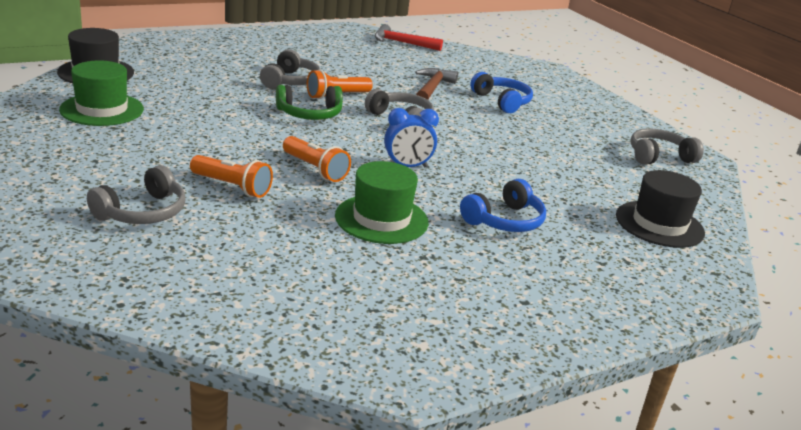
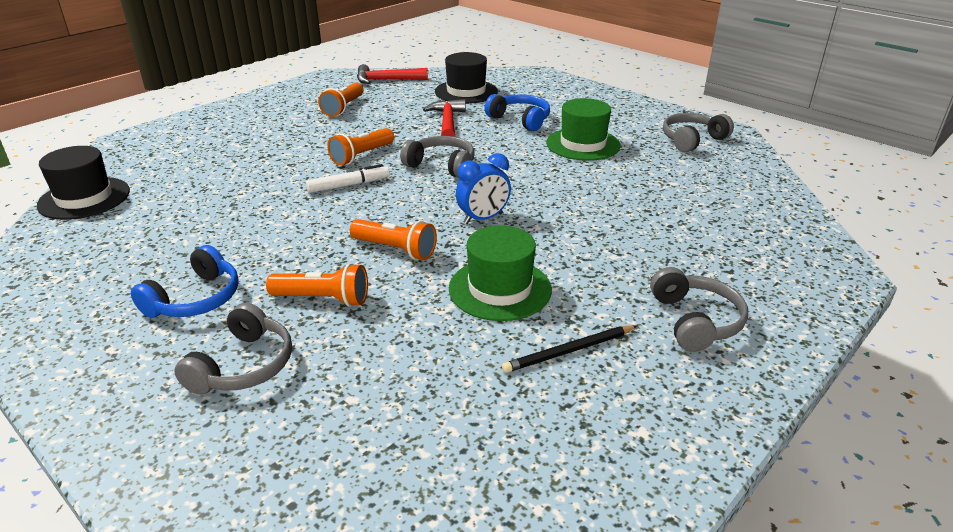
camera: 15 degrees left, 5 degrees up
green hat [59,61,144,126] -> green hat moved to [546,98,621,161]
grey headphones [260,49,320,89] -> grey headphones moved to [650,267,748,352]
green headphones [276,85,343,120] -> white marker [306,164,390,193]
brown hammer [415,68,458,100] -> red hammer [423,99,466,137]
blue headphones [460,179,546,232] -> blue headphones moved to [131,245,239,318]
black hat [616,170,705,248] -> black hat moved to [435,52,498,104]
none -> orange flashlight [318,83,363,117]
none -> black pencil [502,325,637,373]

